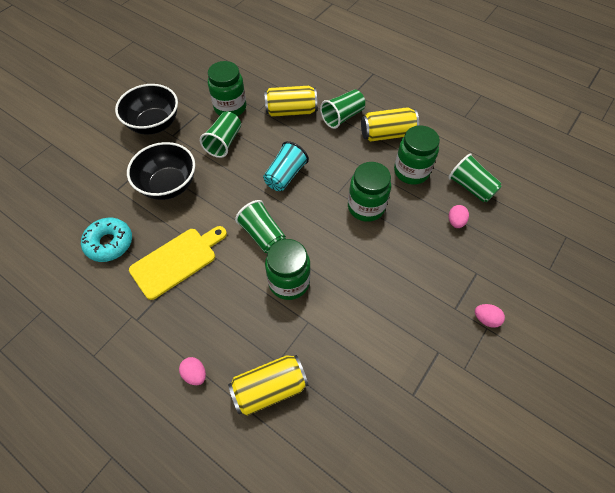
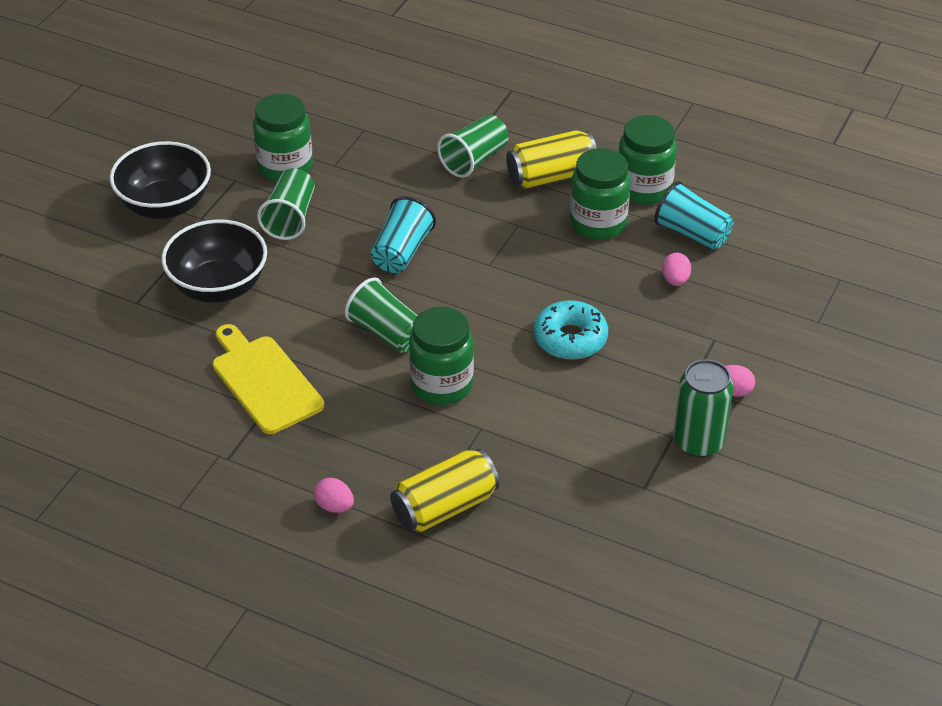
camera: 10 degrees left, 15 degrees down
turquoise donut [81,218,132,262] -> turquoise donut moved to [534,300,608,360]
yellow cutting board [129,226,227,300] -> yellow cutting board turned 75 degrees counterclockwise [213,324,324,434]
yellow can [264,86,317,117] -> none
green jar [348,162,391,222] -> green jar moved to [619,115,677,205]
green cup [448,154,502,203] -> turquoise cup [654,181,733,249]
none -> green can [673,359,733,458]

